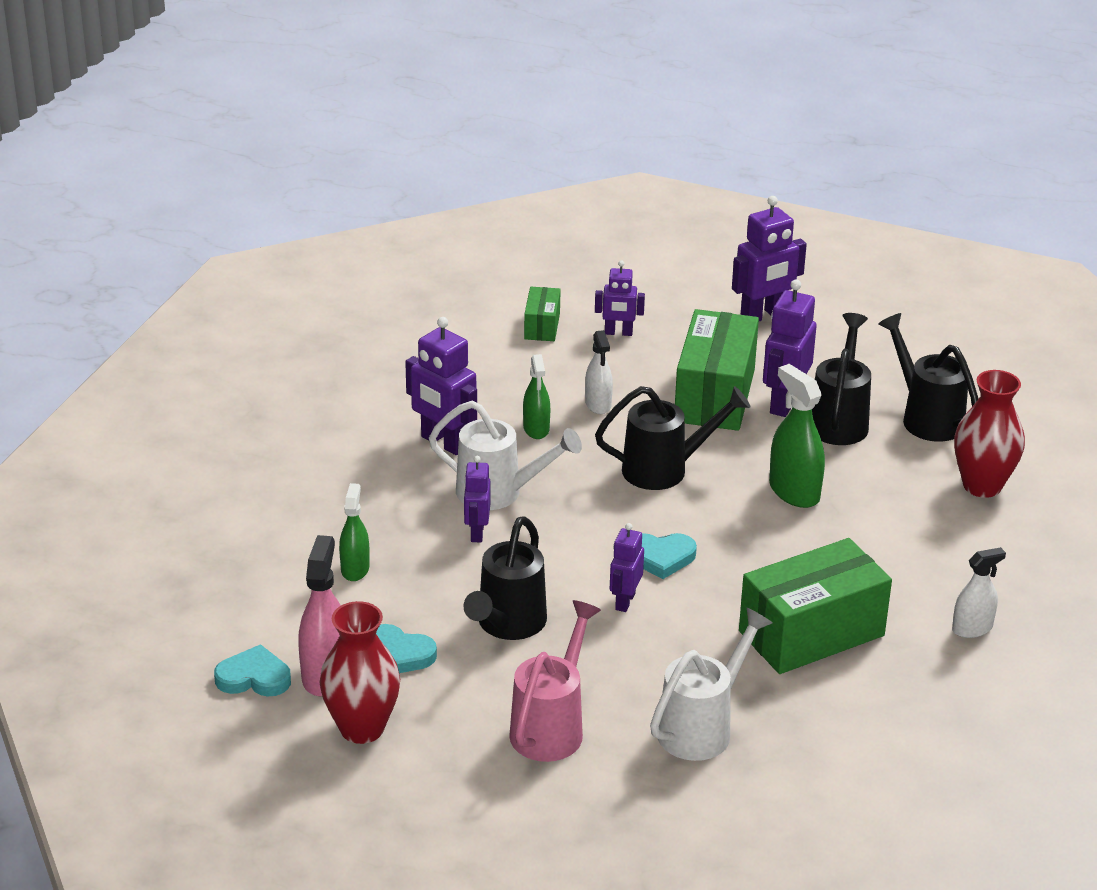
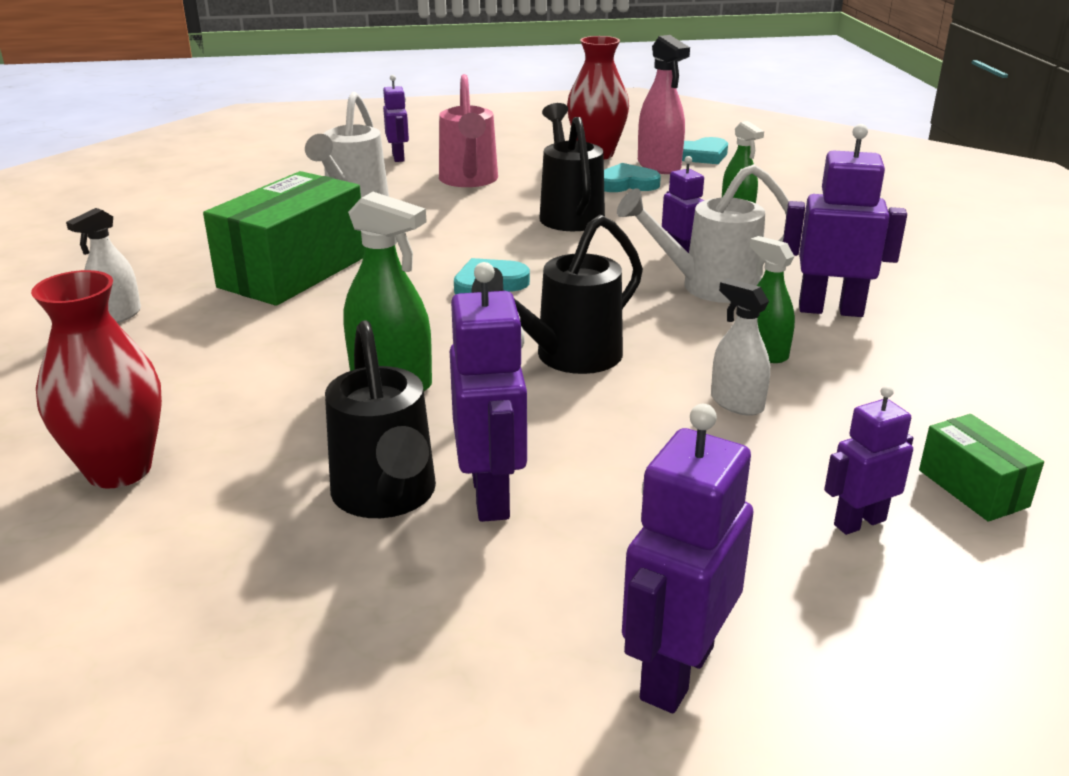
camera: 150 degrees right, 5 degrees down
purple robot [610,523,644,612] -> purple robot moved to [383,75,409,162]
green box [675,309,759,431] -> none
black watering can [878,313,978,442] -> none

